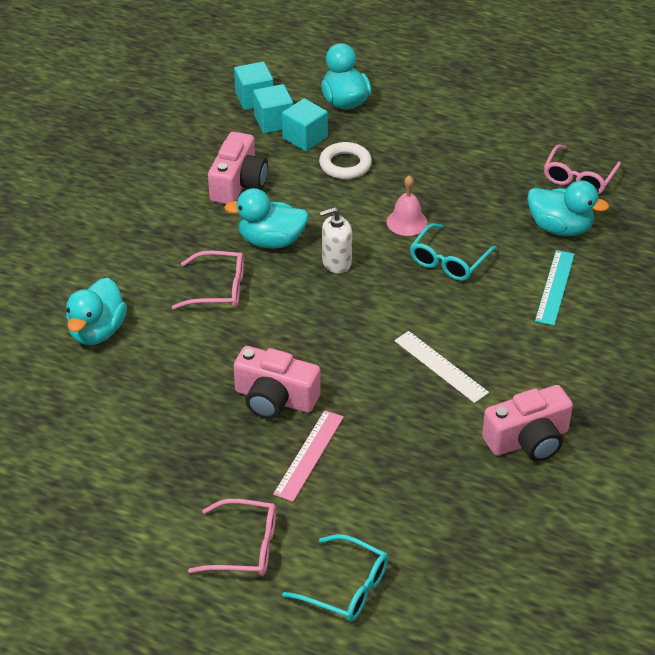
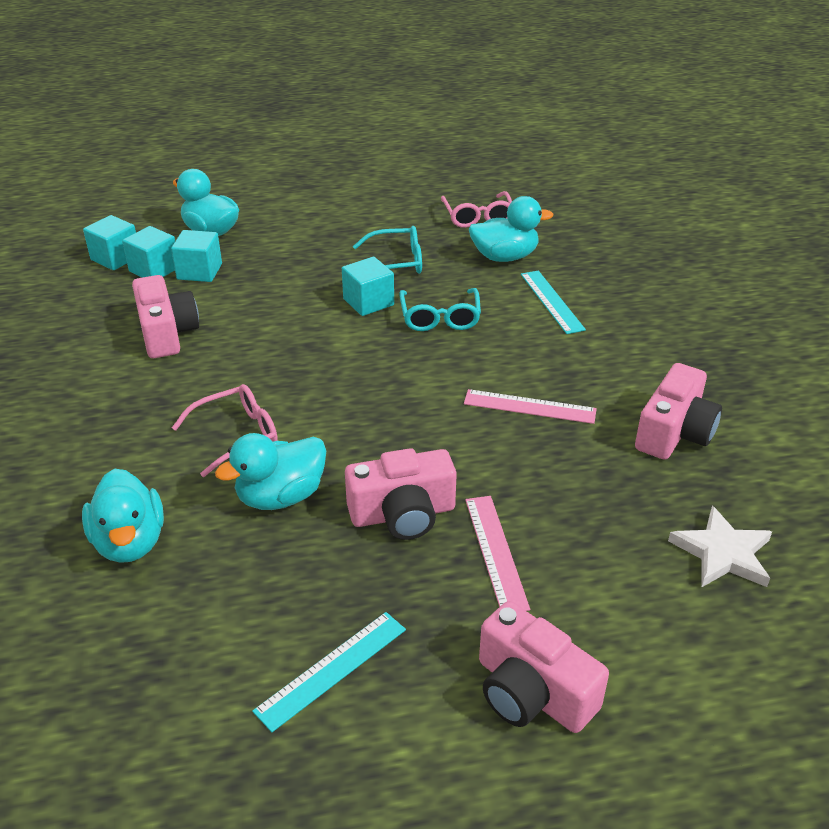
camera: 35 degrees left, 5 degrees down
pink glasses [188,499,276,576] -> pink camera [479,601,609,733]
turquoise duck [224,188,309,249] -> turquoise duck moved to [215,433,326,510]
turquoise glasses [282,534,388,622] -> turquoise glasses moved to [353,226,422,274]
white ring [319,142,372,179] -> none
white soap dispenser [319,207,352,273] -> none
pink bell [387,175,428,236] -> turquoise cube [342,257,394,316]
white ruler [394,331,489,403] -> pink ruler [464,389,597,424]
none -> turquoise ruler [252,612,406,732]
none -> white star [668,506,772,588]

